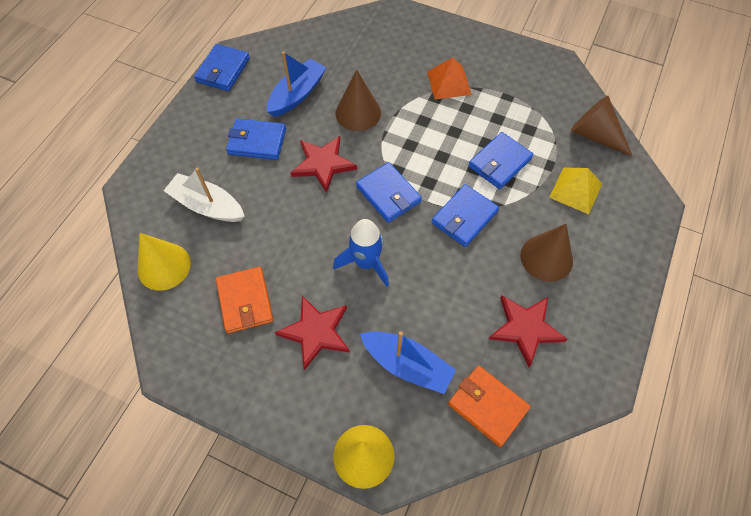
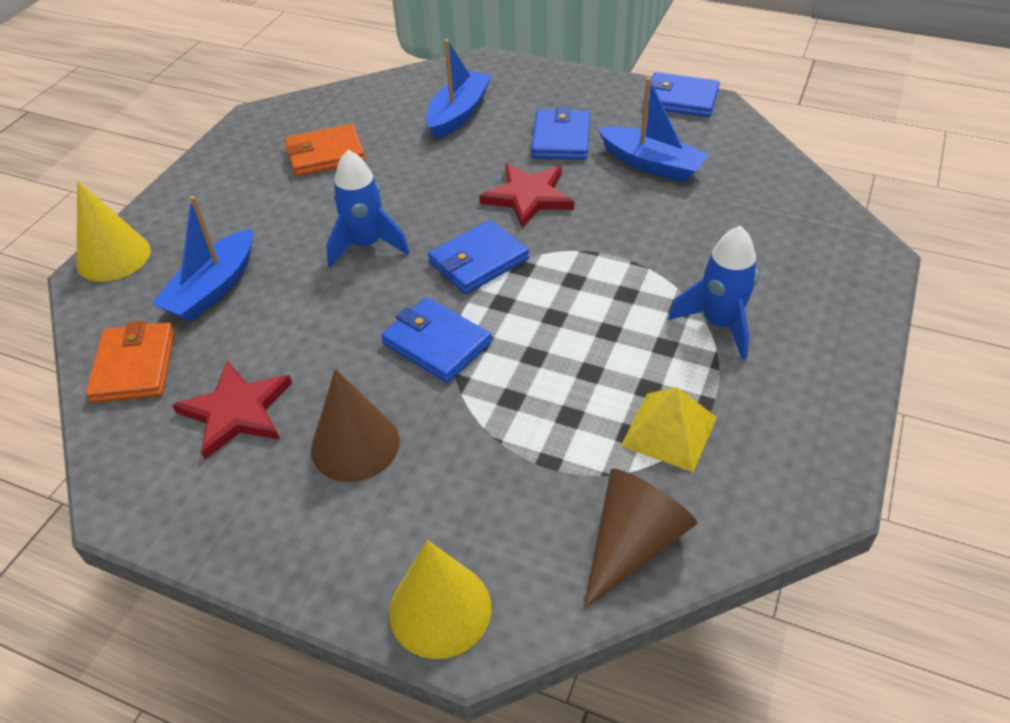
camera: 90 degrees right, 15 degrees down
yellow cone [137,233,191,291] -> yellow cone moved to [389,540,491,659]
white boat [163,168,245,222] -> blue boat [426,39,492,139]
red star [275,295,350,370] -> none
brown cone [336,69,381,131] -> none
orange pyramid [427,58,472,99] -> blue rocket [668,226,758,360]
orange wallet [448,366,531,447] -> orange wallet turned 45 degrees counterclockwise [86,321,175,403]
blue wallet [468,132,533,189] -> none
yellow pyramid [549,167,603,214] -> yellow pyramid moved to [621,387,717,472]

